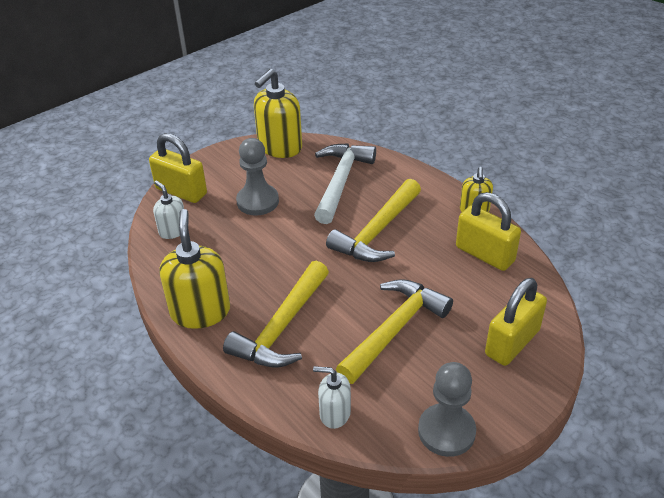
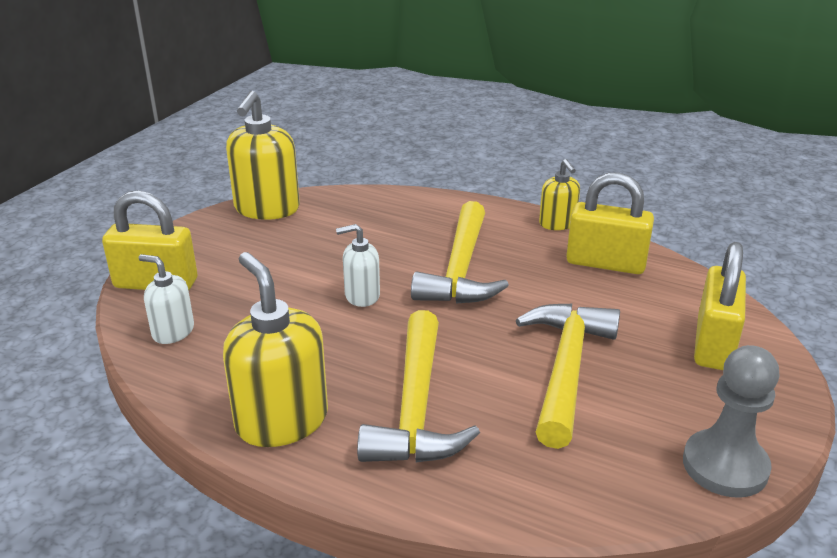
camera: 25 degrees left, 10 degrees down
grey pawn [236,138,279,216] -> none
white soap dispenser [313,366,351,429] -> white soap dispenser moved to [336,224,380,307]
white hammer [314,143,376,224] -> none

